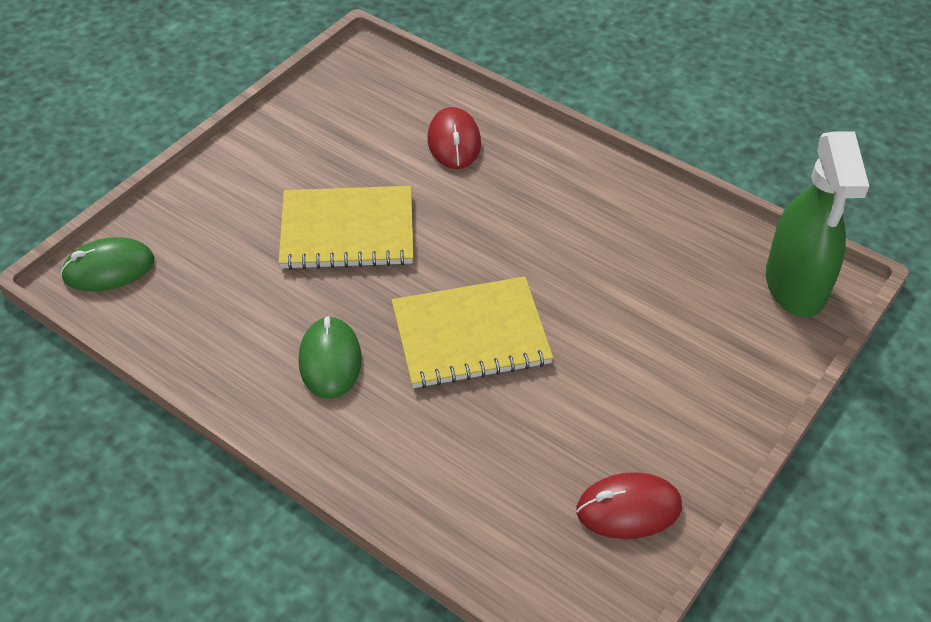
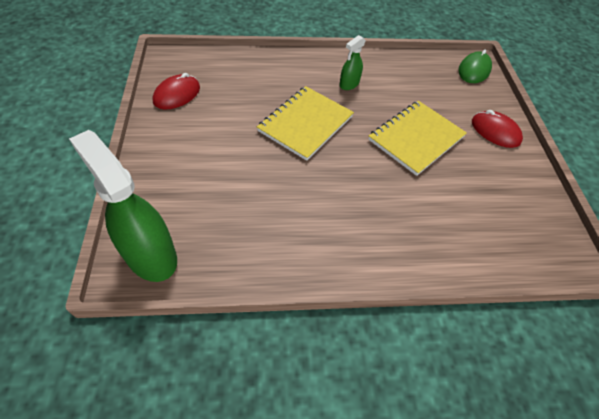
camera: 135 degrees right, 5 degrees up
green mouse [299,316,362,399] -> green spray bottle [339,35,366,90]
red mouse [428,107,481,169] -> red mouse moved to [472,110,523,148]

